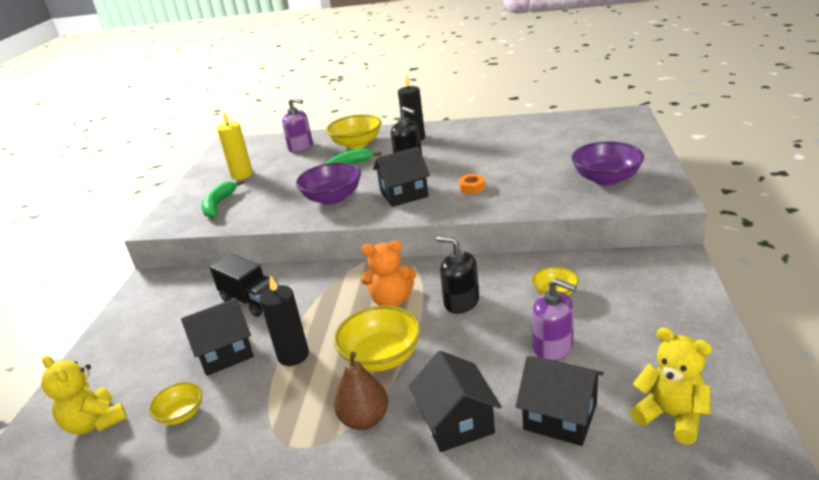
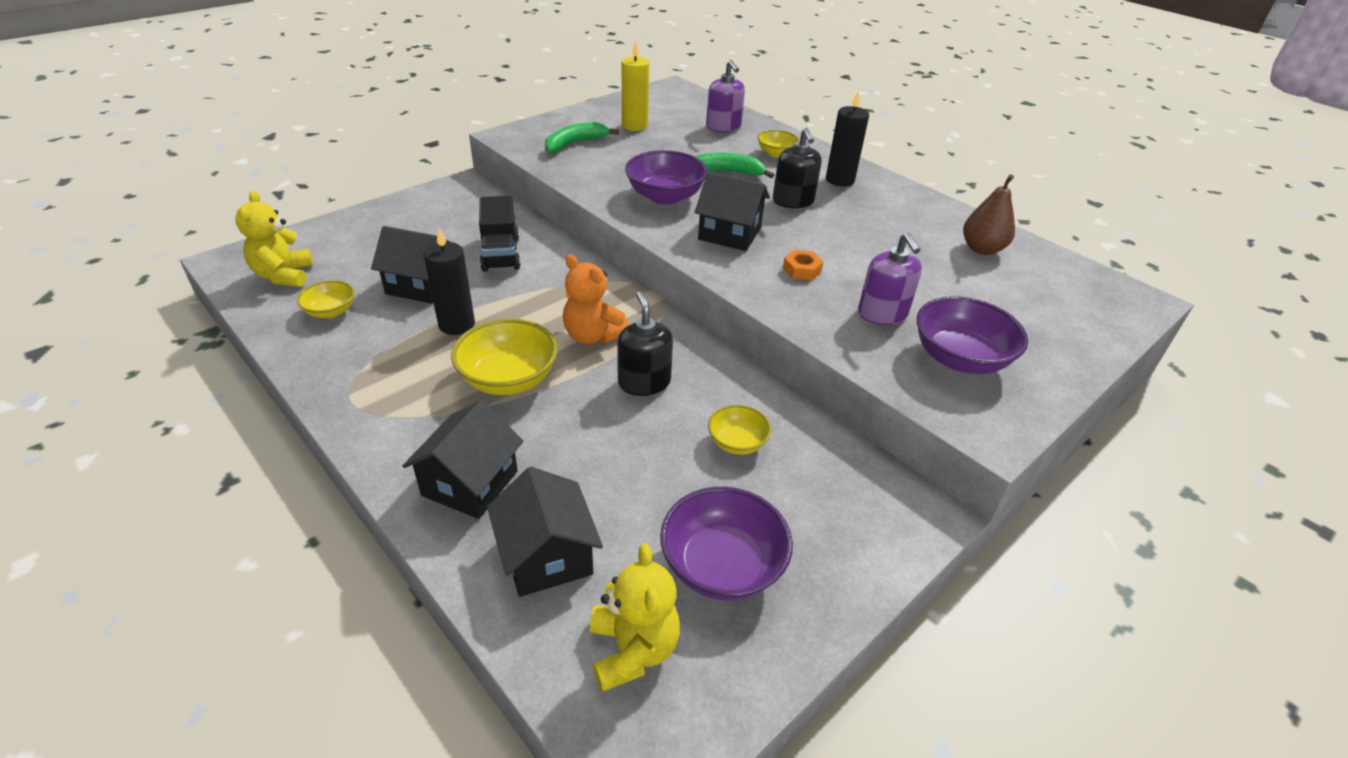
camera: 35 degrees right, 10 degrees up
yellow bowl [326,114,381,149] -> yellow bowl [757,130,799,157], size x0.57
brown pear [334,352,388,430] -> brown pear moved to [963,174,1015,255]
purple soap dispenser [532,278,576,361] -> purple soap dispenser moved to [858,233,922,325]
none -> purple bowl [660,487,793,601]

